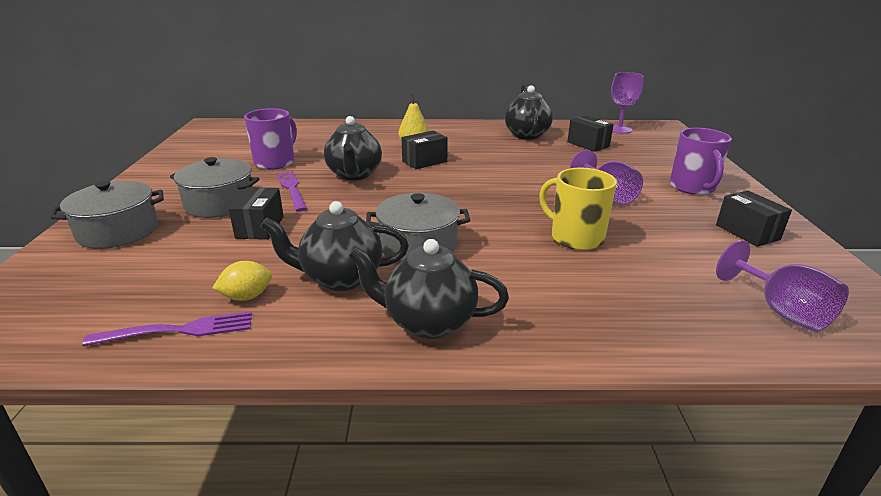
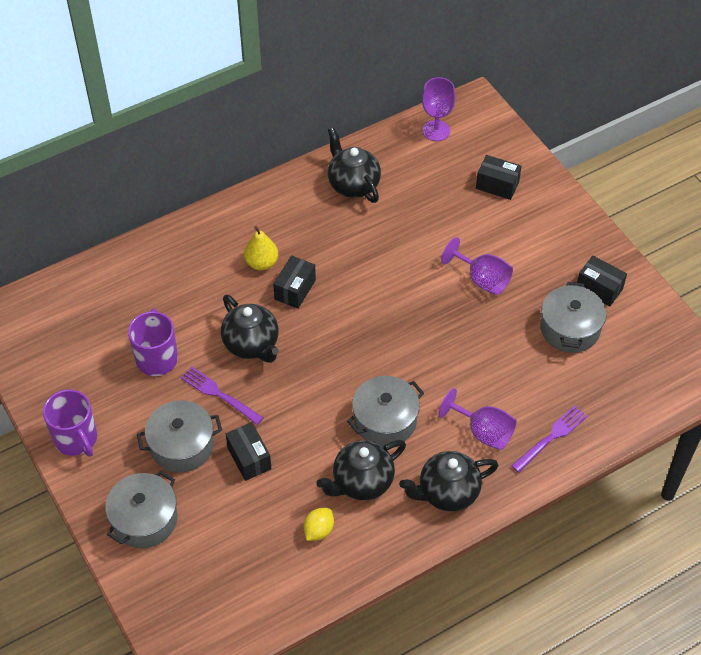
camera: 30 degrees left, 25 degrees up
purple fork [82,311,252,346] -> purple fork moved to [511,405,588,473]
yellow mug [539,168,617,250] -> none
black box [567,116,614,152] -> black box moved to [476,155,522,200]
purple mug [670,128,732,195] -> purple mug moved to [43,389,97,457]
purple goblet [716,240,849,332] -> purple goblet moved to [439,388,517,450]
none -> grey pot [540,282,606,353]

